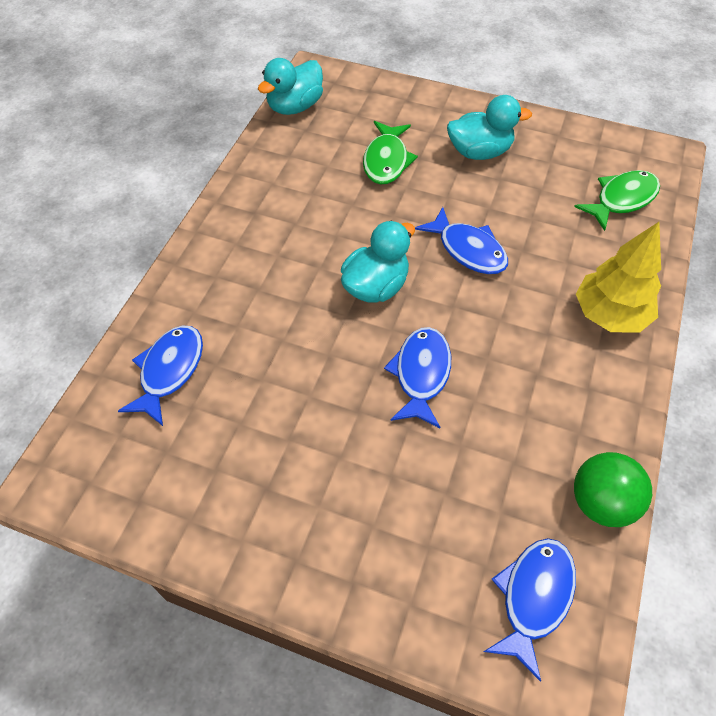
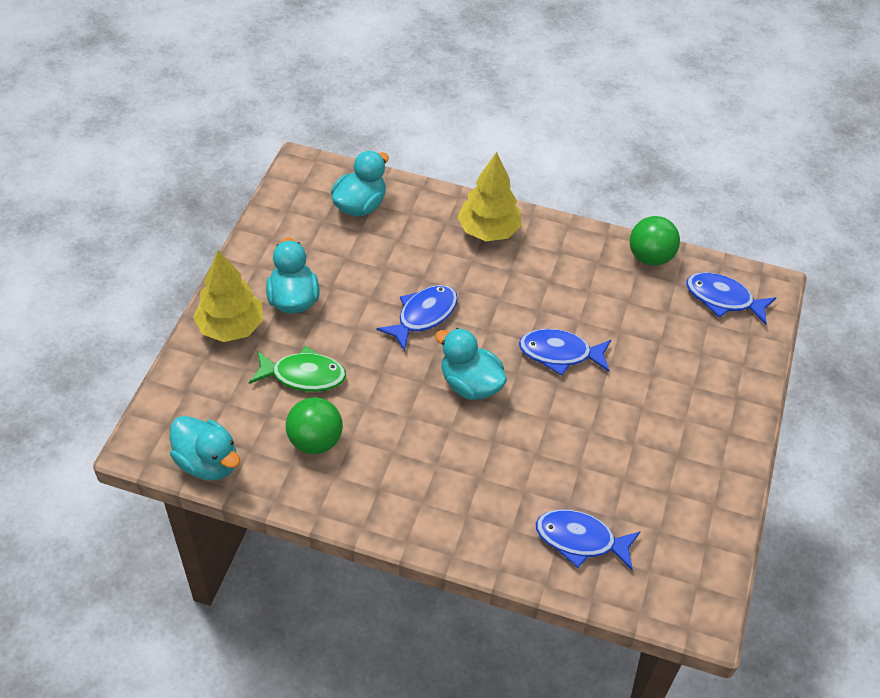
camera: 95 degrees left, 5 degrees down
green fish [574,170,660,231] -> turquoise duck [331,151,389,216]
none -> yellow tree [193,250,263,342]
none -> green ball [286,397,343,454]

